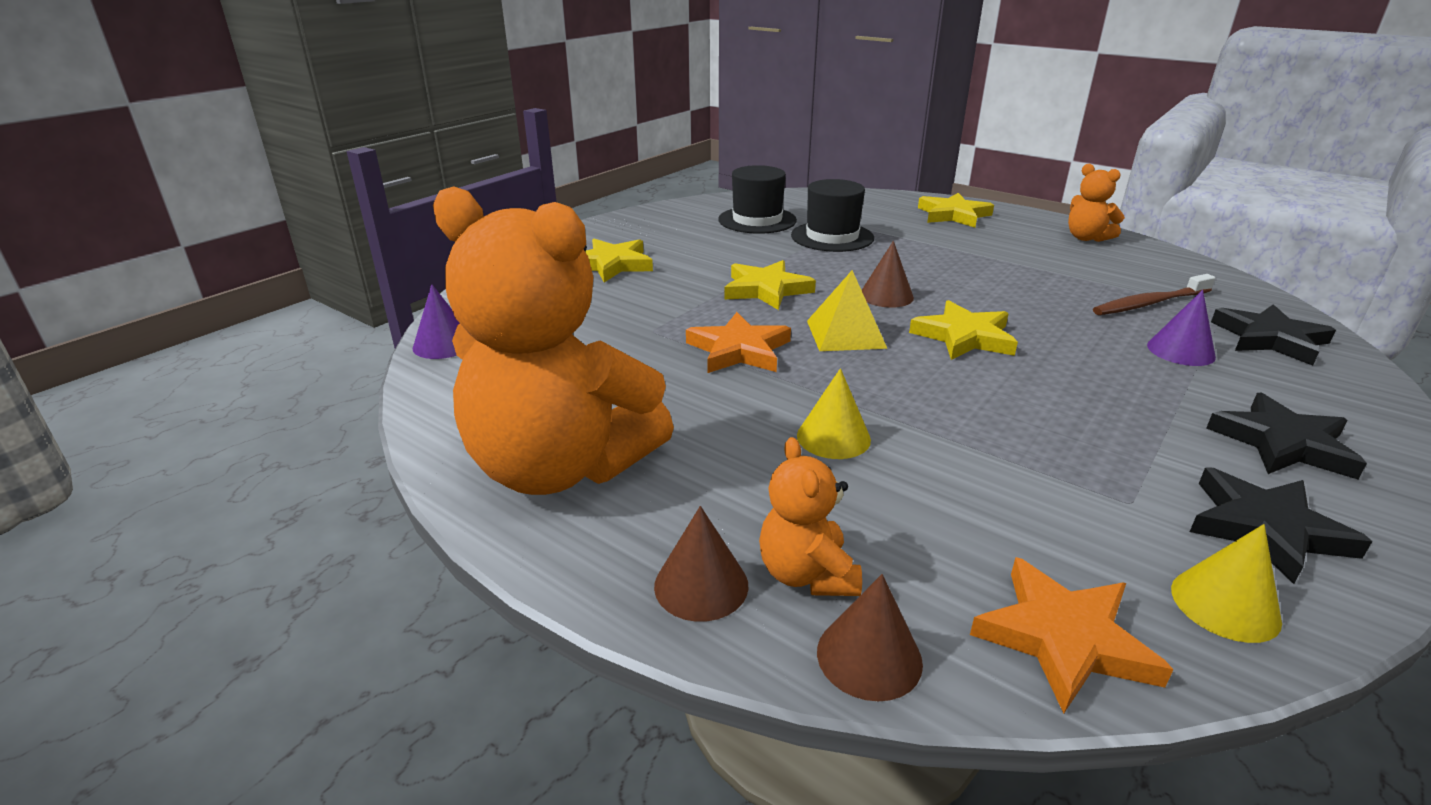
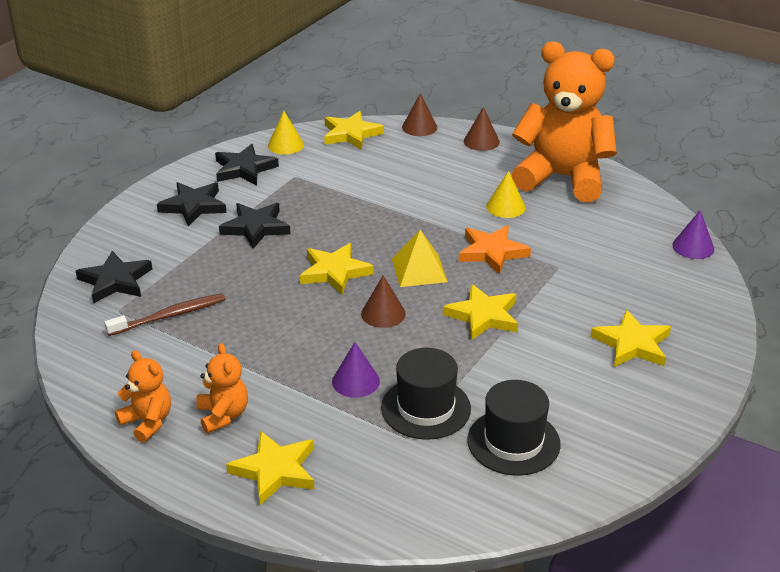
camera: 175 degrees right, 5 degrees up
orange teddy bear [759,437,862,596] -> orange teddy bear moved to [196,343,248,433]
yellow cone [797,368,871,459] -> yellow cone moved to [486,171,526,218]
orange star [970,557,1174,713] -> yellow star [324,111,384,150]
purple cone [1147,290,1216,366] -> purple cone moved to [332,342,380,398]
none -> black star [219,203,290,249]

